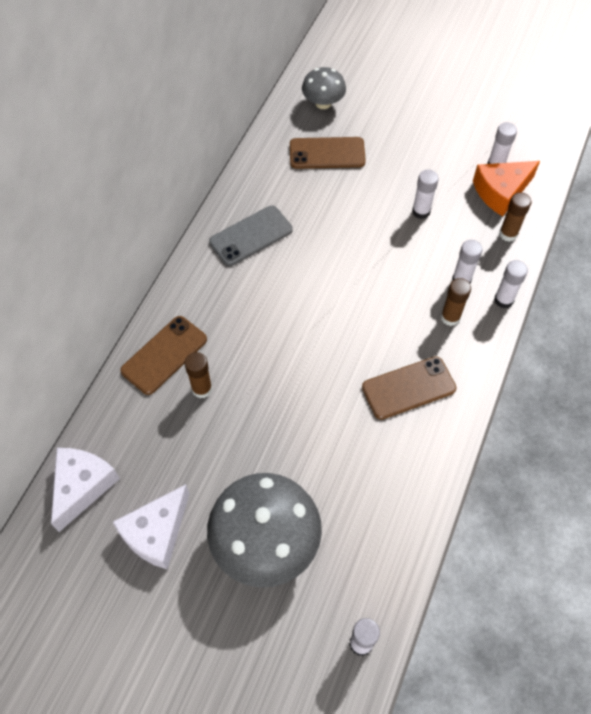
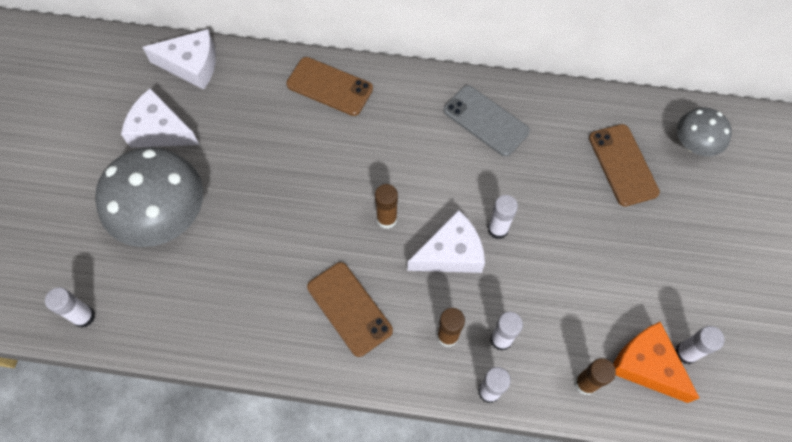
camera: 75 degrees right, 5 degrees up
brown glue stick [184,352,212,398] -> brown glue stick moved to [375,184,398,229]
white glue stick [412,170,439,219] -> white glue stick moved to [488,195,518,239]
none -> white cheese [407,210,485,273]

